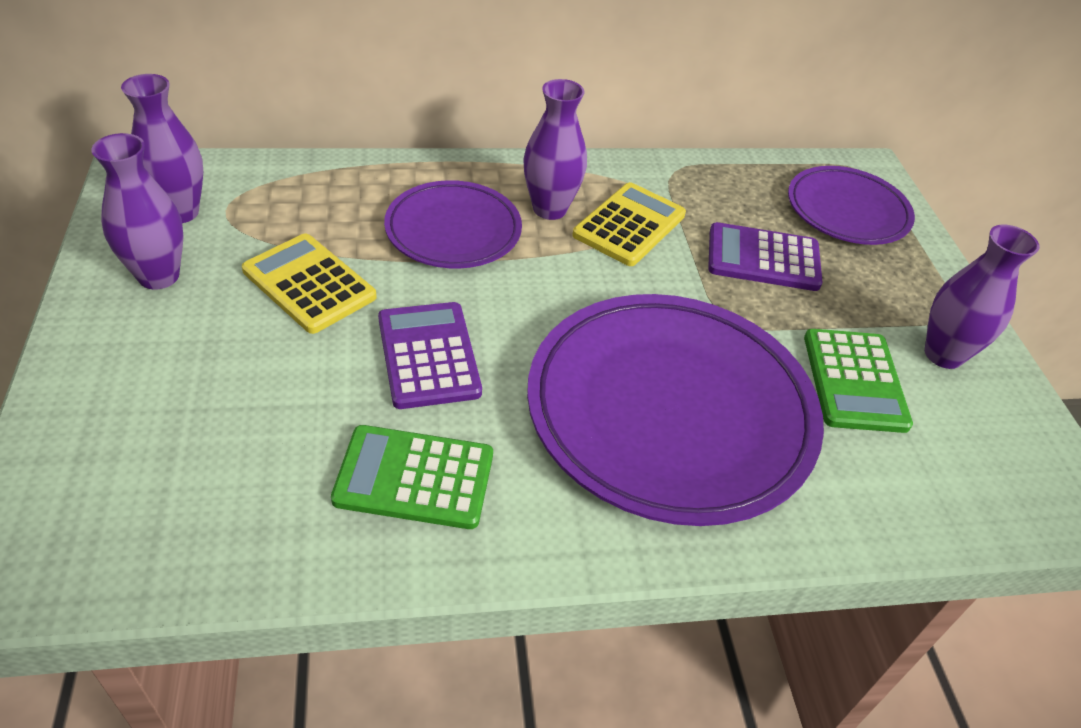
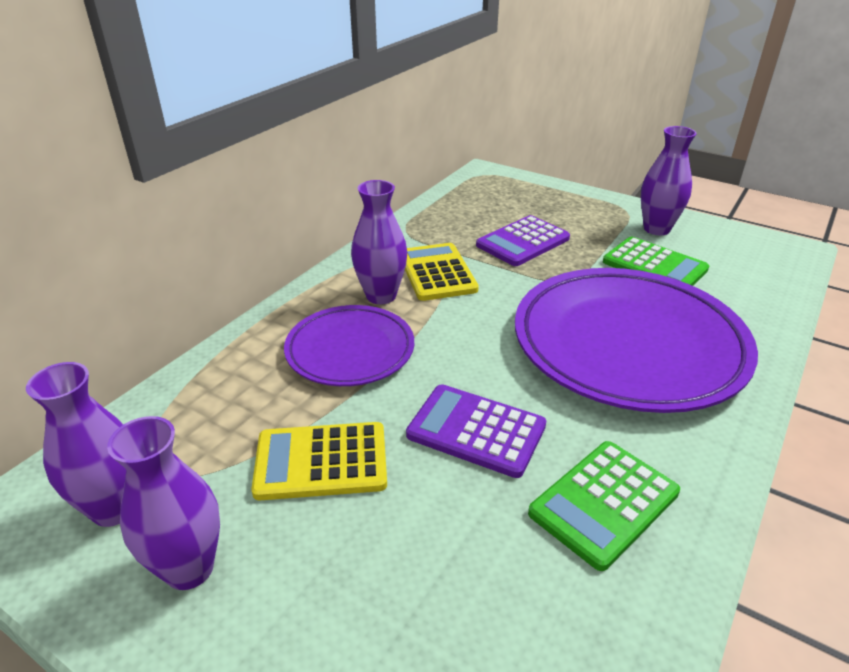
camera: 45 degrees left, 10 degrees down
purple plate [788,166,915,245] -> none

